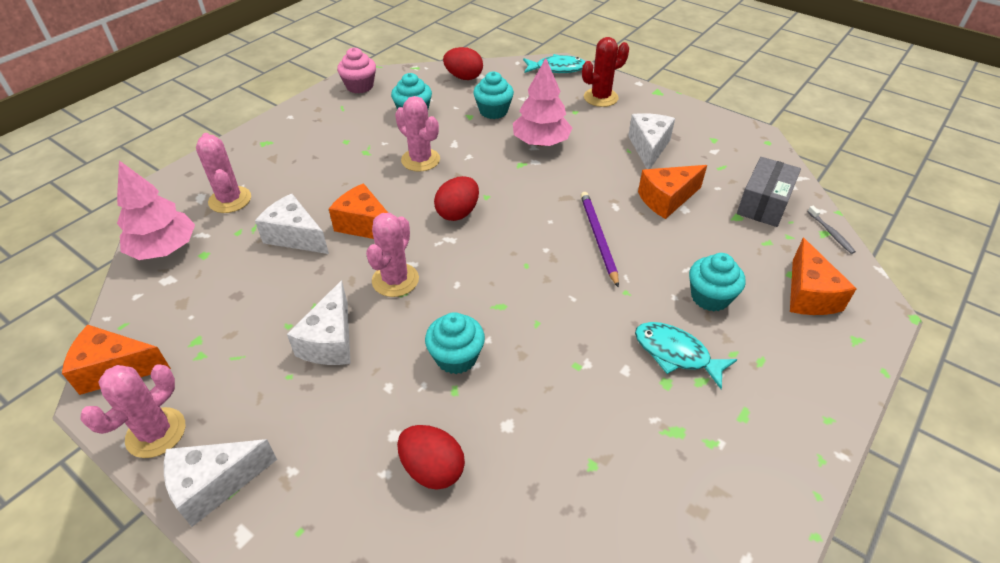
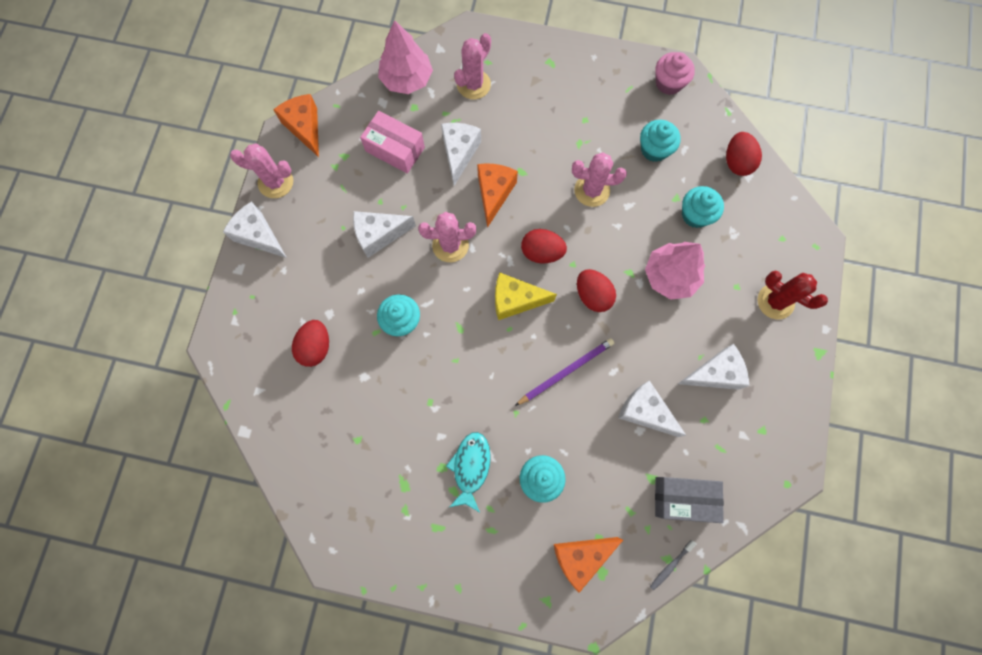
camera: 65 degrees right, 30 degrees up
pink cactus [395,96,440,172] -> pink cactus turned 75 degrees clockwise [572,152,627,207]
turquoise fish [523,54,585,73] -> none
orange cheese [638,165,707,219] -> white cheese [618,380,687,437]
none -> pink box [360,111,425,174]
none -> yellow cheese [495,272,557,320]
none -> red egg [577,269,616,312]

